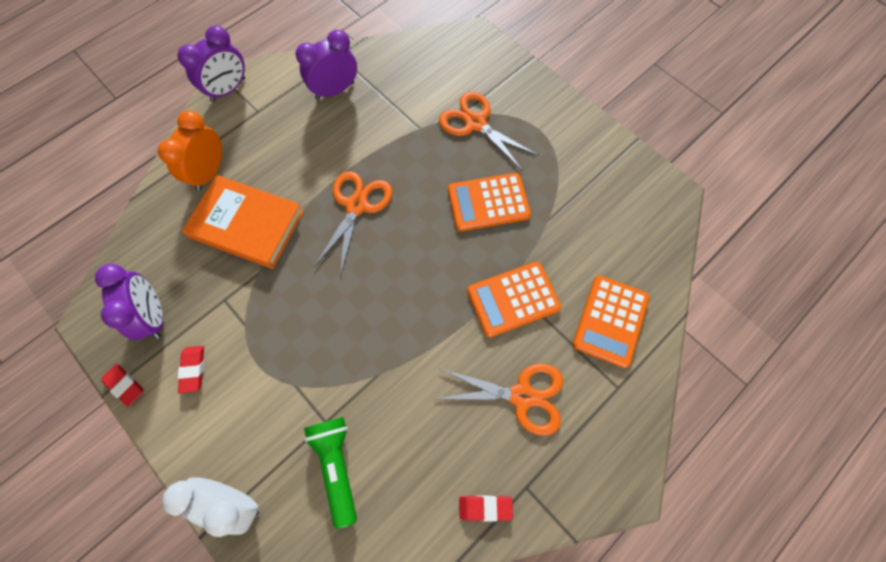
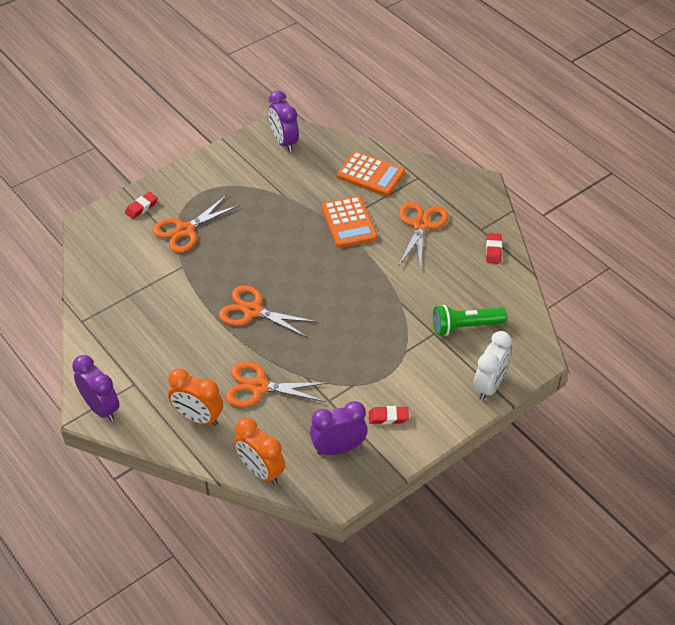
camera: 85 degrees left, 20 degrees down
red eraser [101,364,143,407] -> red eraser moved to [125,192,158,219]
orange book [182,175,304,269] -> orange scissors [225,362,328,407]
purple clock [296,30,357,100] -> purple clock moved to [269,91,299,152]
orange calculator [448,173,531,231] -> none
none -> orange clock [234,418,285,485]

